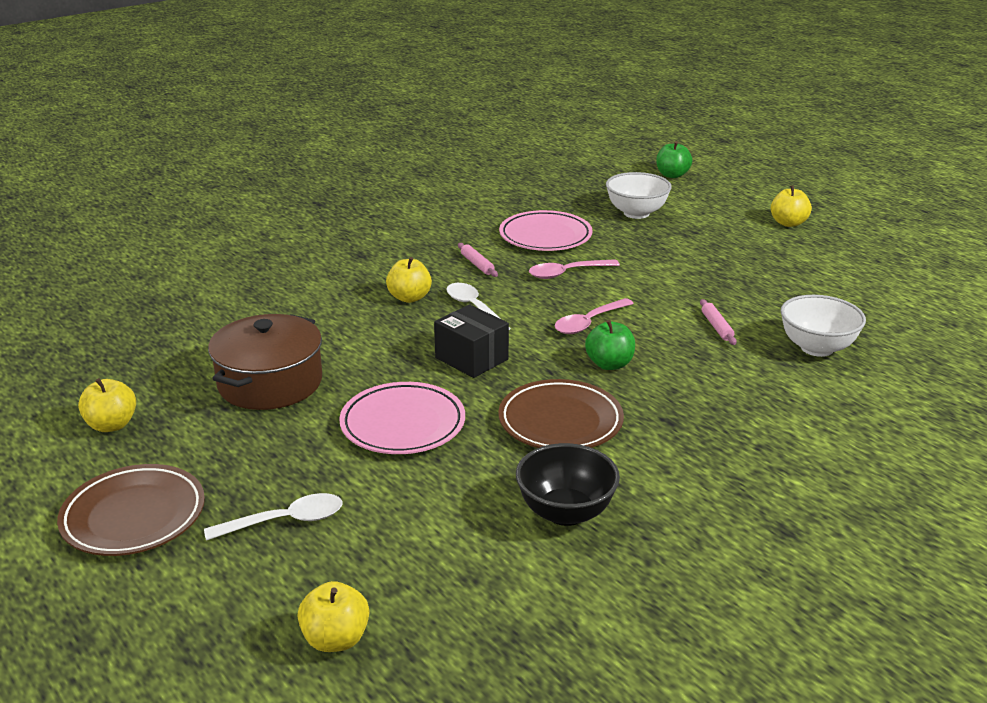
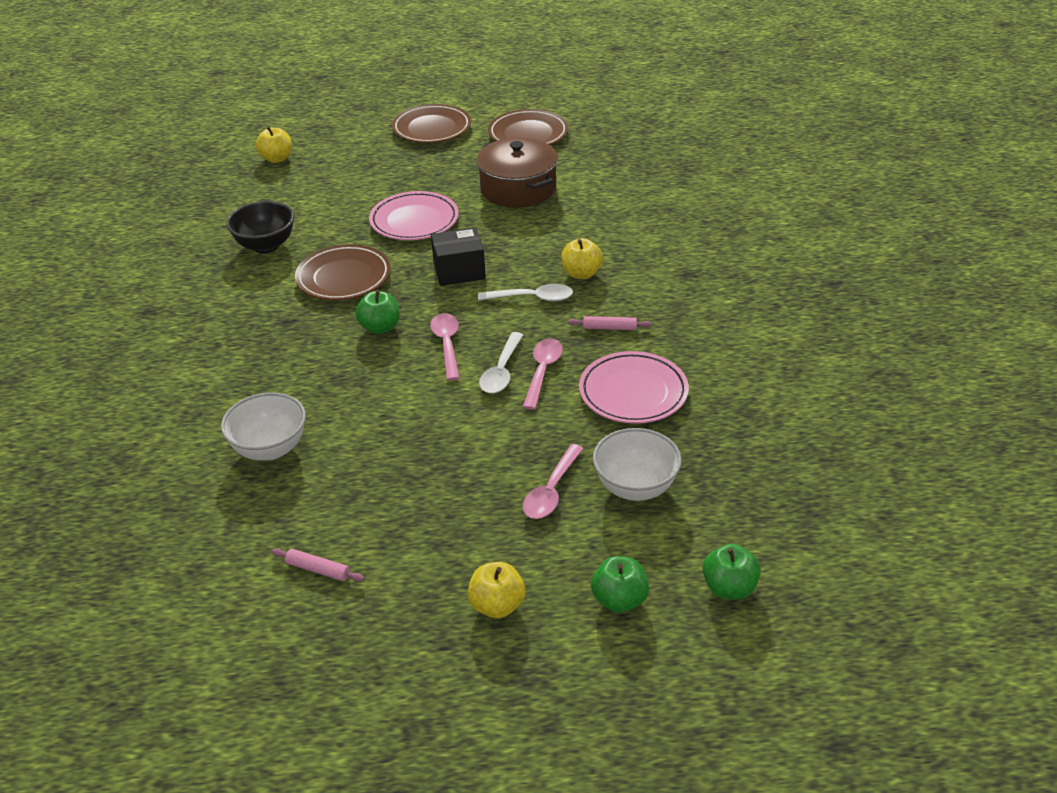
camera: 125 degrees right, 10 degrees up
yellow apple [78,378,136,432] -> brown plate [488,109,568,145]
white spoon [204,493,342,541] -> white spoon moved to [479,332,523,394]
pink rolling pin [700,299,737,345] -> pink rolling pin moved to [272,548,364,582]
none -> pink spoon [522,444,584,519]
none -> green apple [591,556,649,613]

